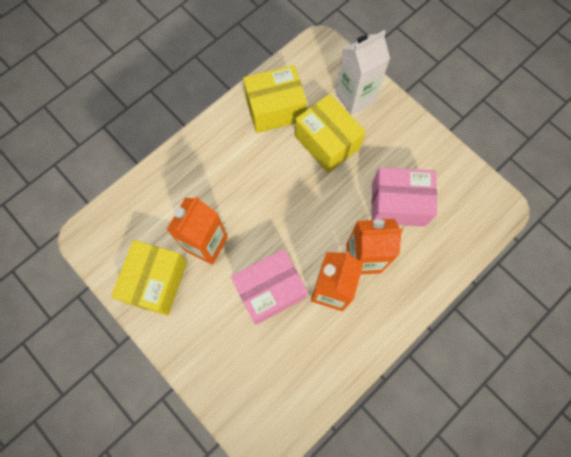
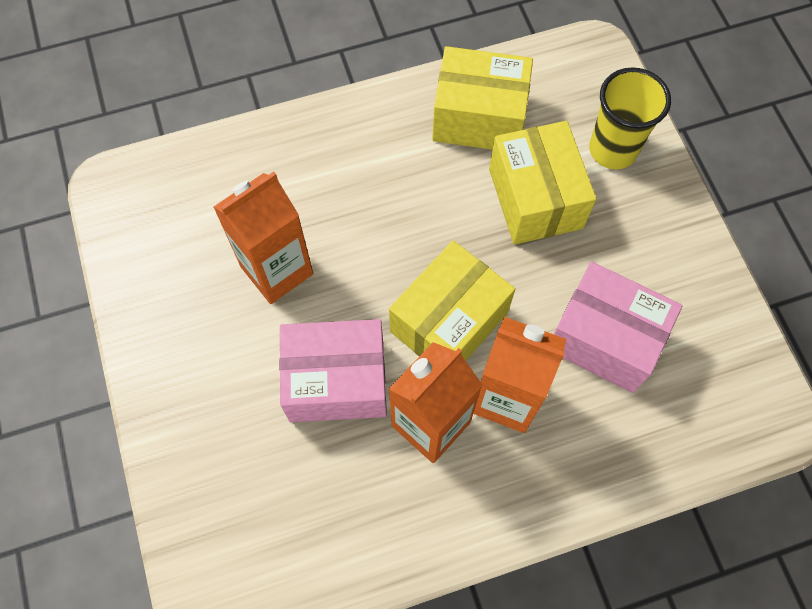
camera: 25 degrees right, 5 degrees down
yellow box [111,240,187,316] -> yellow box moved to [389,241,515,361]
white carton [336,30,390,115] -> yellow cup [589,67,671,169]

